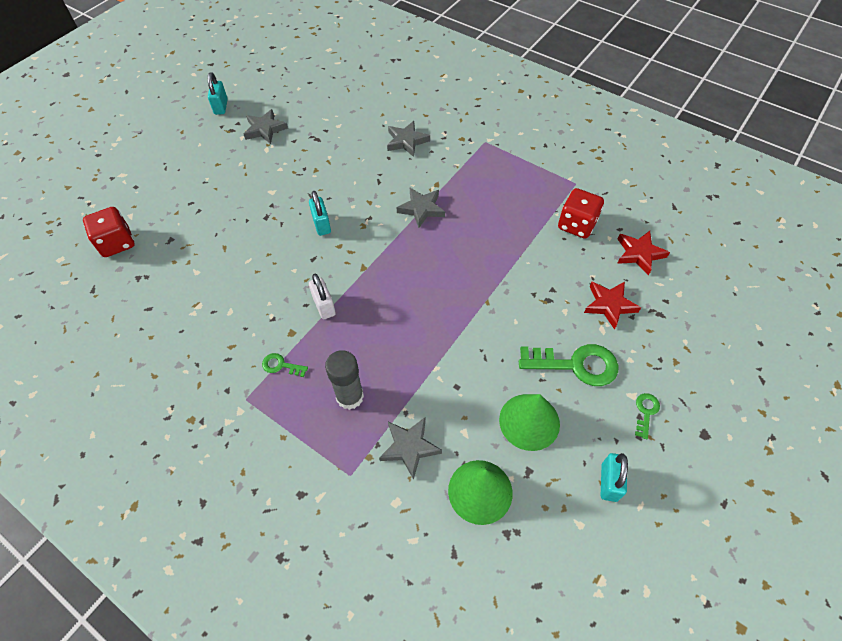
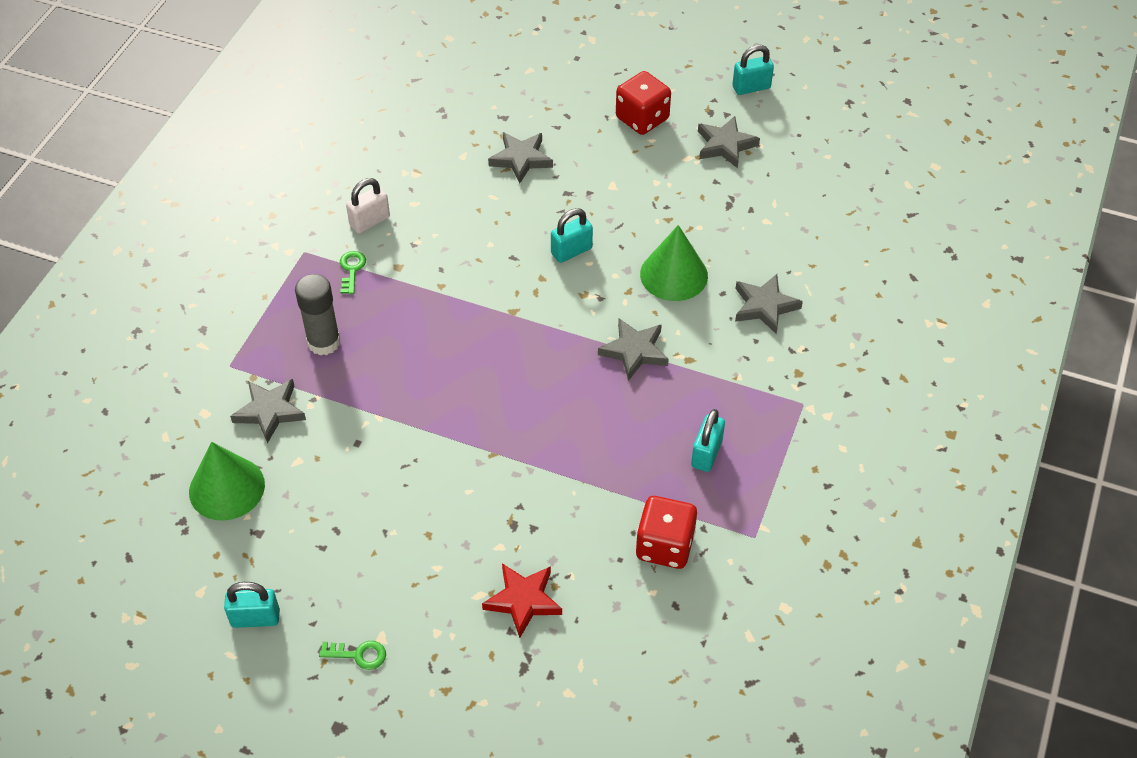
camera: 75 degrees right, 5 degrees down
red dice [83,207,134,257] -> red dice moved to [616,71,671,135]
white padlock [309,274,336,319] -> white padlock moved to [346,178,390,233]
green cone [499,394,560,451] -> green cone moved to [640,225,708,301]
green key [519,344,618,386] -> none
red star [617,231,670,276] -> none
none -> grey star [488,132,553,184]
none -> turquoise padlock [691,409,725,472]

